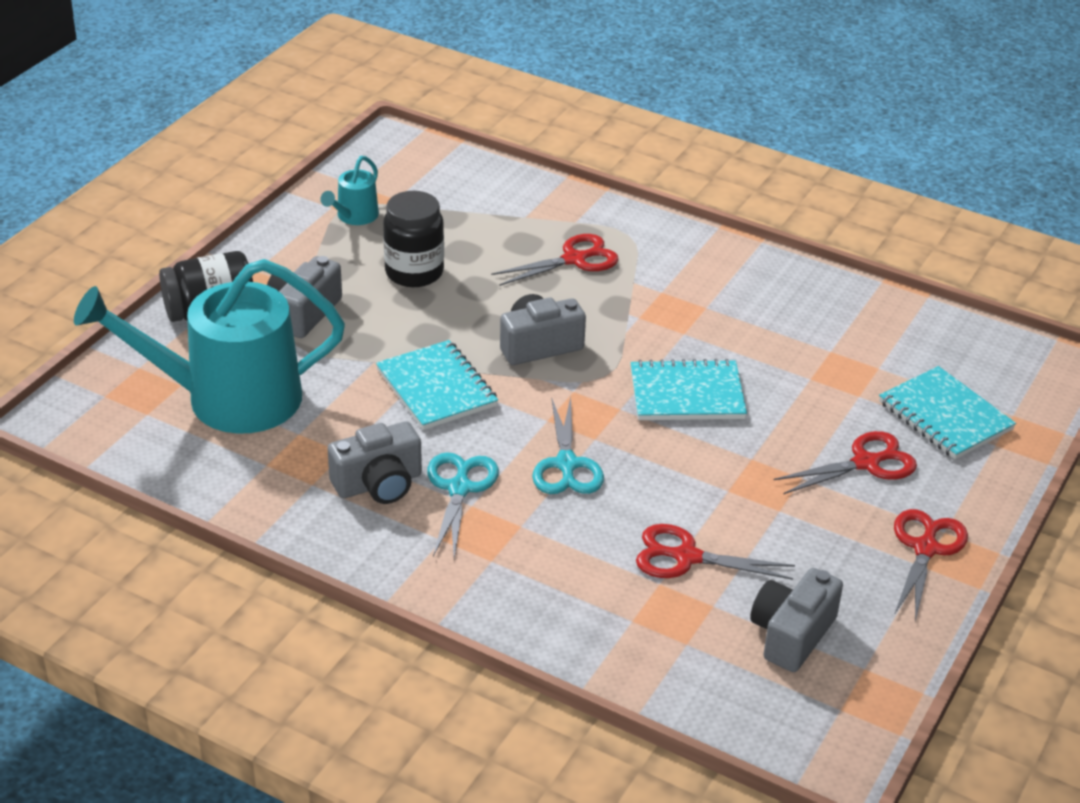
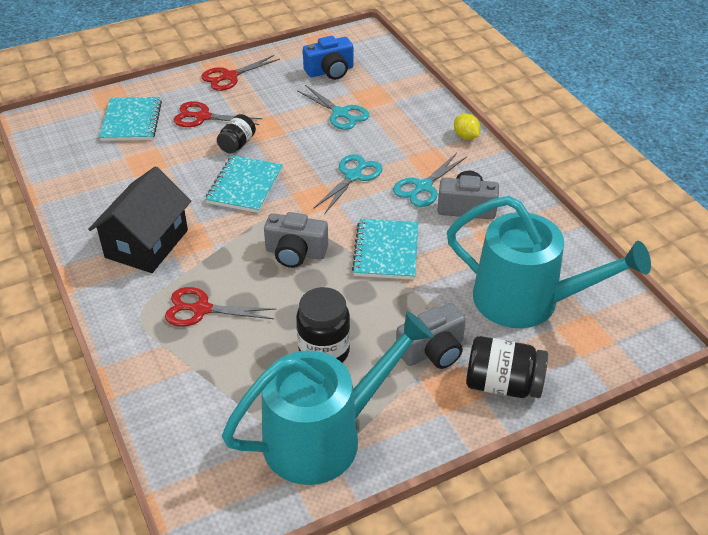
camera: 145 degrees left, 5 degrees up
turquoise watering can [320,156,379,225] -> turquoise watering can [222,311,434,485], size x2.36
turquoise notebook [631,359,747,420] -> turquoise notebook turned 75 degrees clockwise [205,155,283,213]
red scissors [636,524,795,580] -> turquoise scissors [297,85,369,130]
grey camera [750,568,843,672] -> blue camera [303,36,353,80]
none -> black house [88,166,191,273]
none -> black jar [217,114,256,153]
none -> yellow lemon [454,114,481,140]

